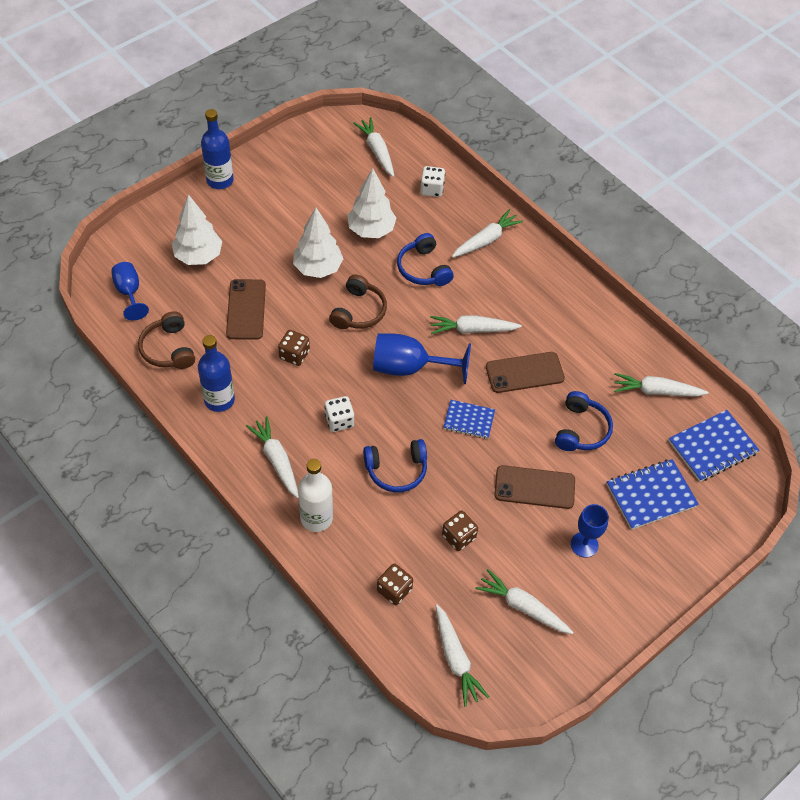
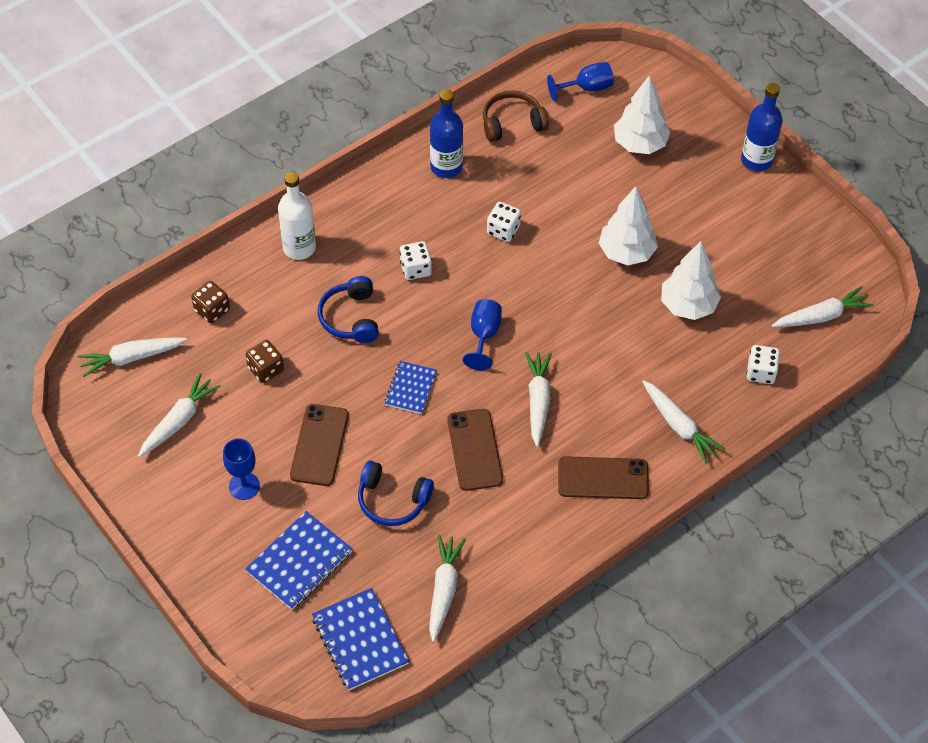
camera: 95 degrees right, 0 degrees up
brown phone [226,279,266,340] -> brown phone moved to [558,456,649,499]
white carrot [246,416,299,498] -> none
brown dice [278,330,310,366] -> white dice [487,202,521,242]
brown headphones [329,274,387,329] -> none
blue goblet [373,333,471,384] -> blue goblet [463,299,502,370], size x0.63
blue headphones [397,233,454,286] -> none
blue notebook [607,459,699,530] -> blue notebook turned 60 degrees clockwise [245,511,353,610]

